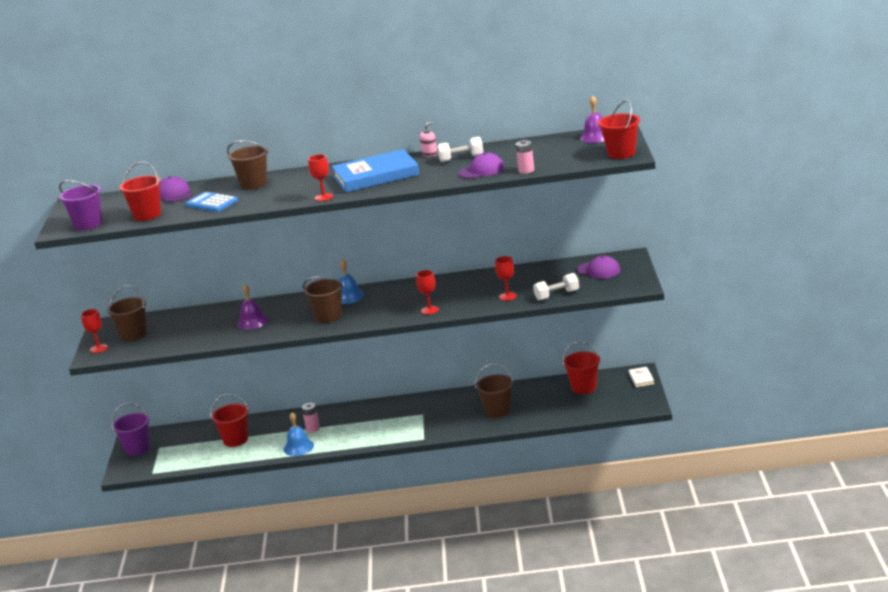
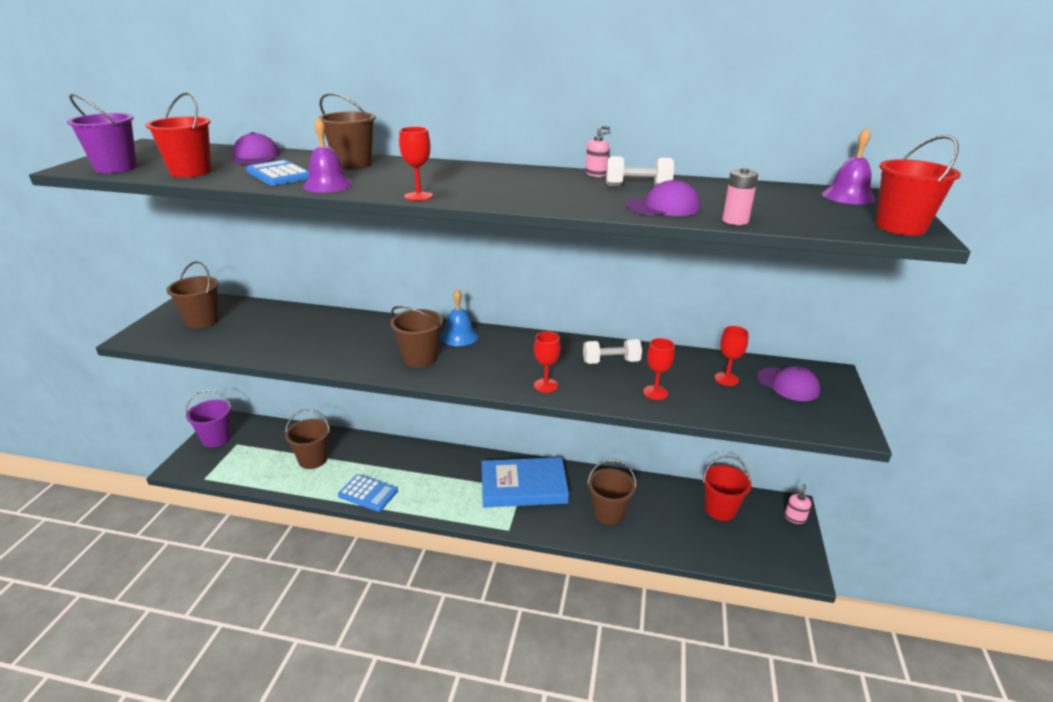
camera: 10 degrees right, 5 degrees up
red goblet [81,309,108,353] -> red goblet moved to [715,326,749,386]
red bucket [210,393,249,447] -> brown bucket [285,409,330,469]
purple bell [237,284,268,329] -> purple bell moved to [303,117,353,193]
blue bell [283,412,314,456] -> blue calculator [338,474,398,512]
pink battery [302,403,320,433] -> none
blue book [332,149,419,192] -> blue book moved to [482,457,569,508]
white dumbbell [533,273,579,300] -> white dumbbell moved to [583,339,642,364]
white book [629,367,654,387] -> pink soap dispenser [785,484,812,524]

